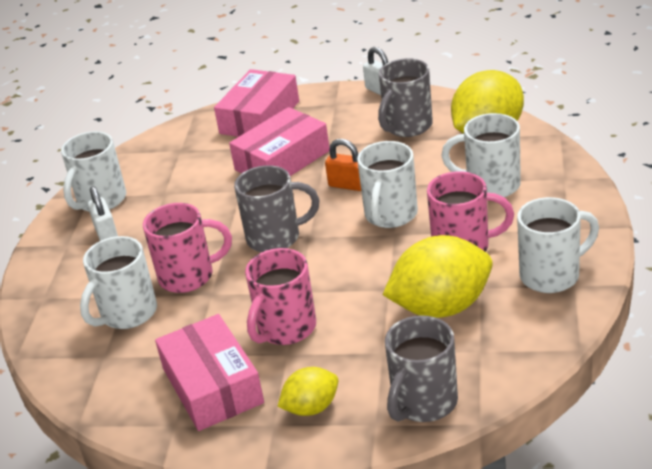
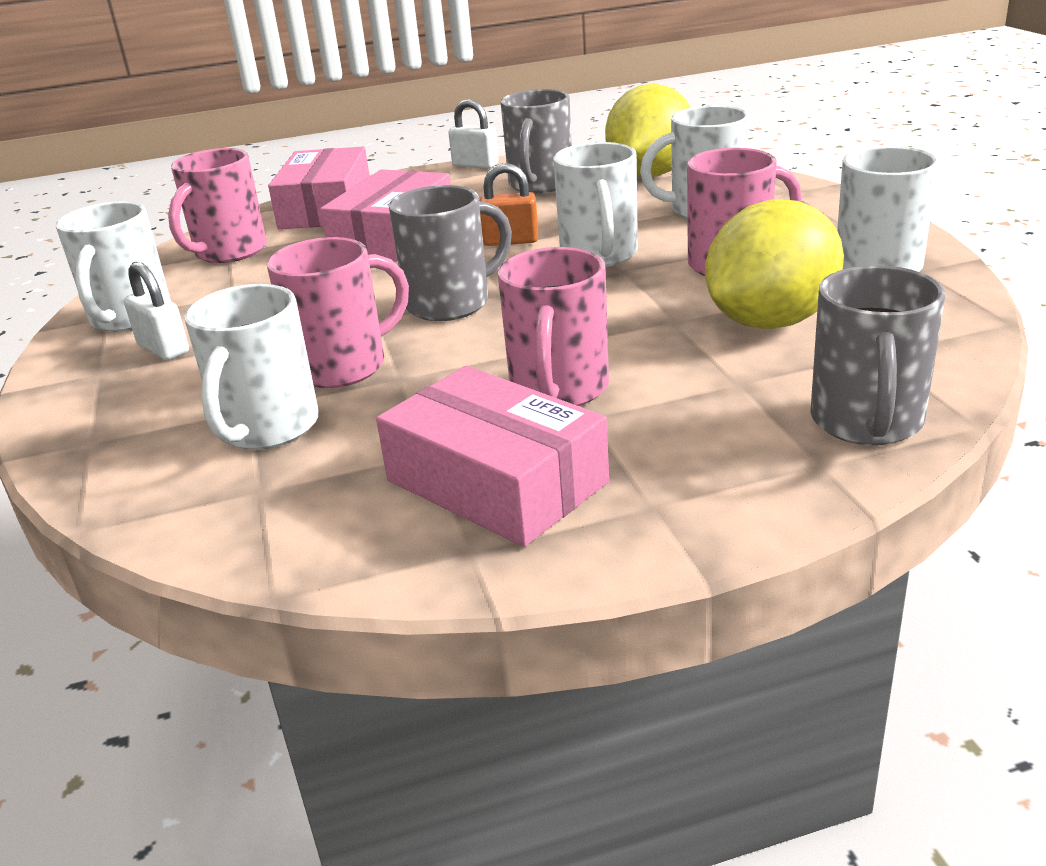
camera: 25 degrees left, 5 degrees down
yellow lemon [277,367,338,416] -> none
none -> pink mug [168,148,267,263]

